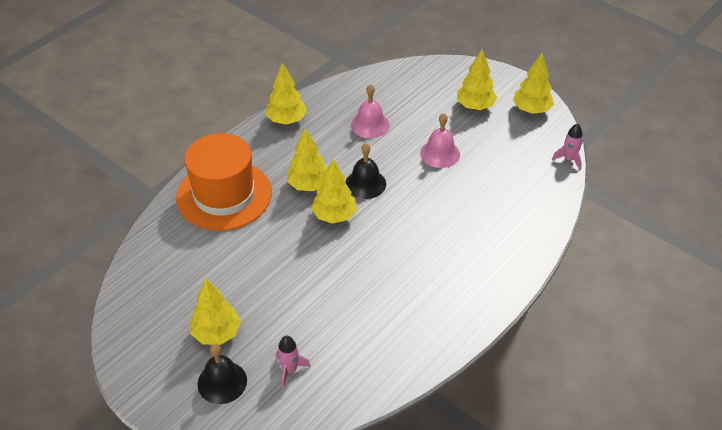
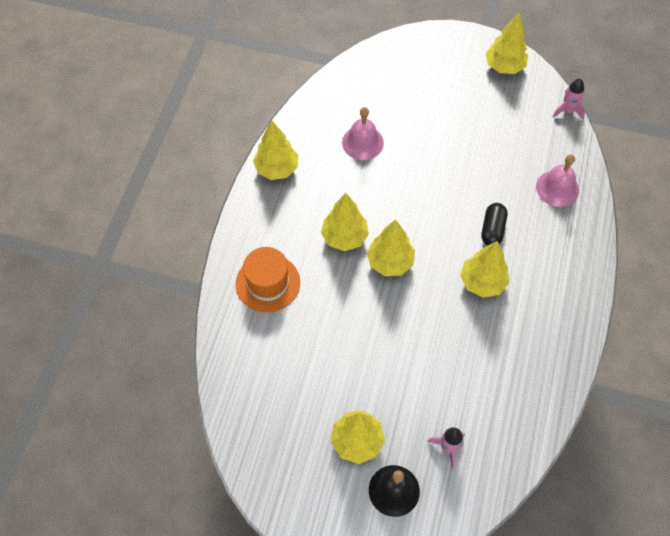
camera: 25 degrees left, 15 degrees up
orange hat [176,133,272,231] -> orange hat [236,247,300,313], size x0.62
black bell [345,143,386,199] -> none
pink bell [420,113,460,168] -> pink bell moved to [536,154,579,207]
yellow tree [457,49,497,110] -> yellow tree moved to [460,241,509,298]
none -> black capsule [482,203,507,245]

